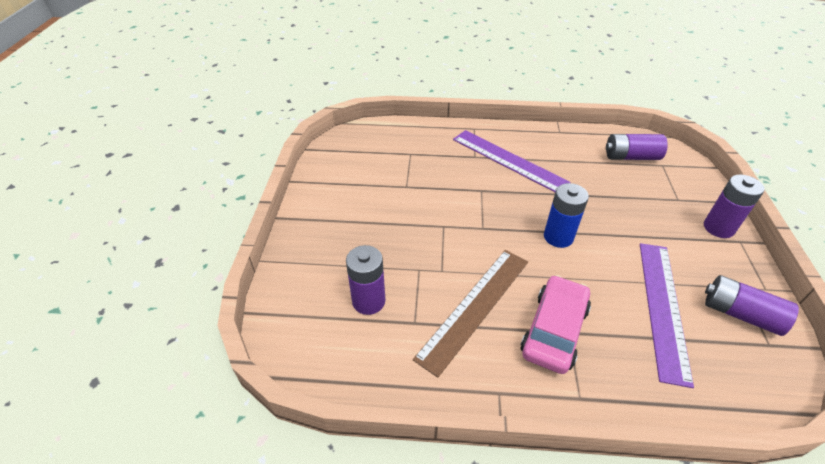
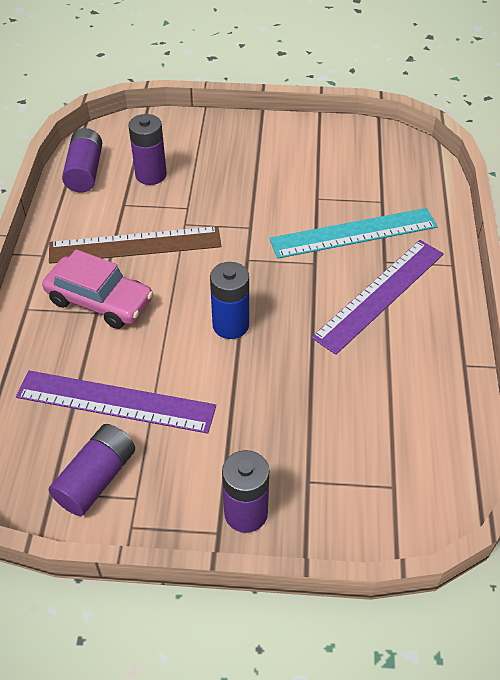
camera: 90 degrees right, 5 degrees up
brown ruler [413,250,528,378] -> brown ruler turned 45 degrees counterclockwise [49,226,221,264]
purple battery [606,134,668,160] -> purple battery moved to [62,128,102,193]
none -> turquoise ruler [269,208,438,259]

